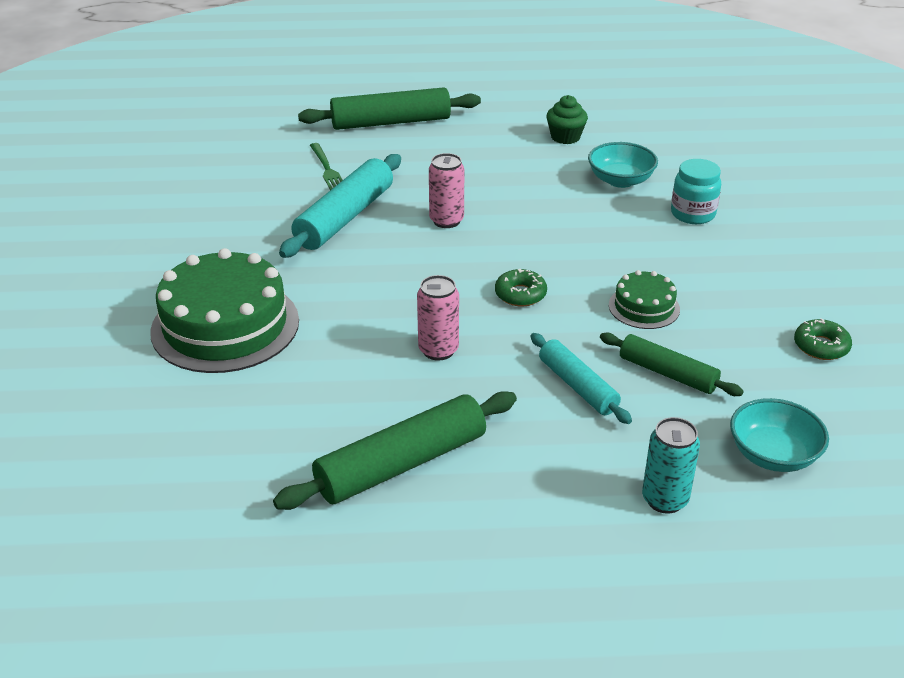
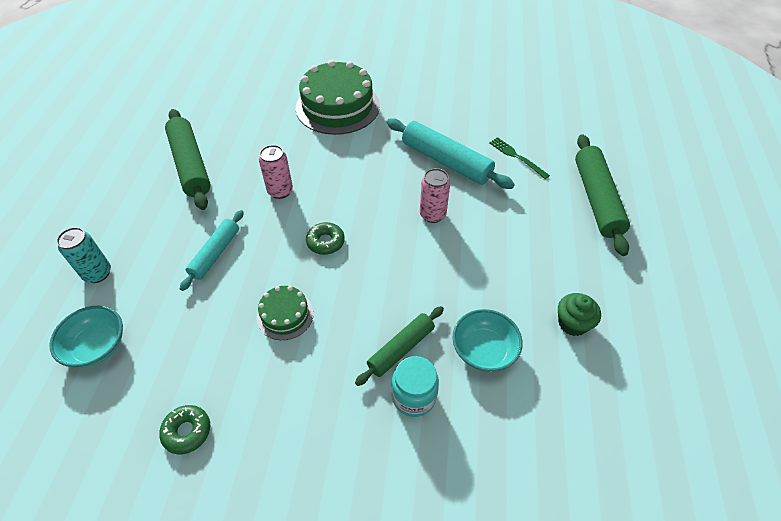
camera: 100 degrees right, 15 degrees up
green fork [310,143,343,190] -> green fork turned 60 degrees clockwise [489,137,550,179]
turquoise rolling pin [531,333,632,424] -> turquoise rolling pin turned 45 degrees counterclockwise [180,210,244,291]
green rolling pin [600,333,744,396] -> green rolling pin moved to [355,306,444,386]

